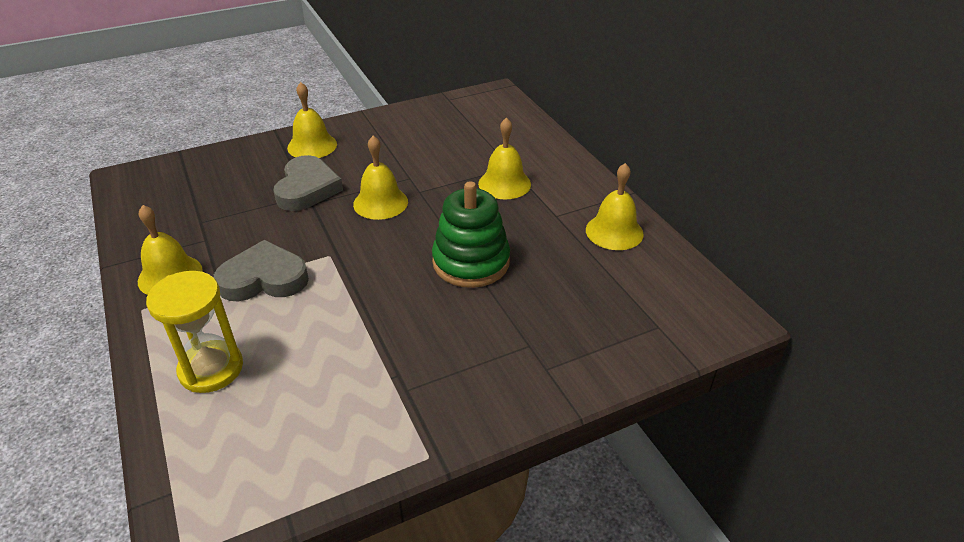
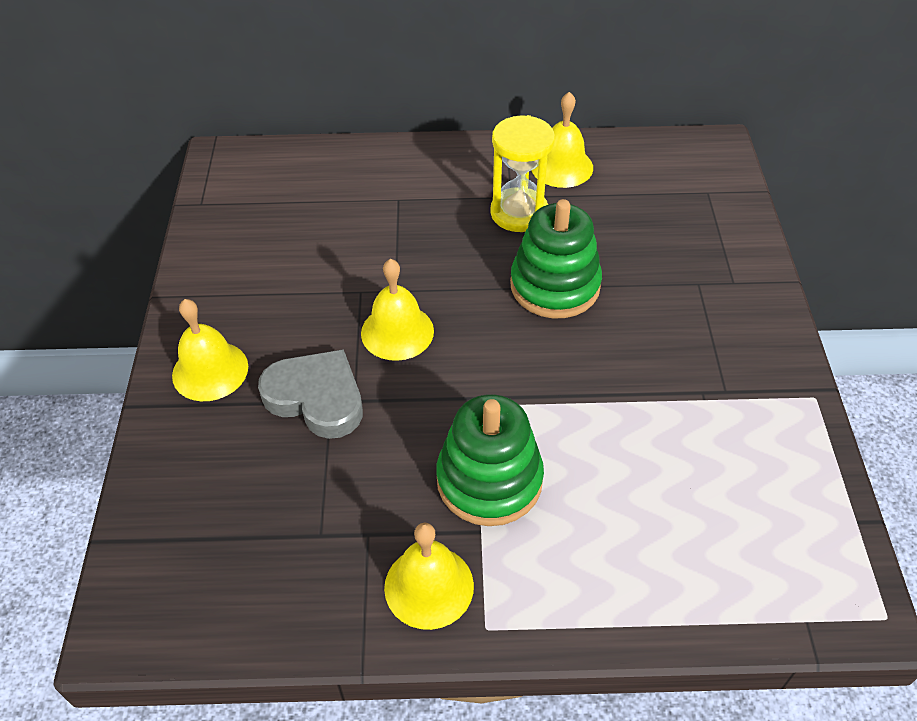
camera: 65 degrees left, 10 degrees up
yellow hourglass [146,271,243,393] -> yellow hourglass moved to [490,115,555,232]
grey heart [214,240,309,301] -> green stacking toy [436,394,544,526]
yellow bell [478,117,531,199] -> none

